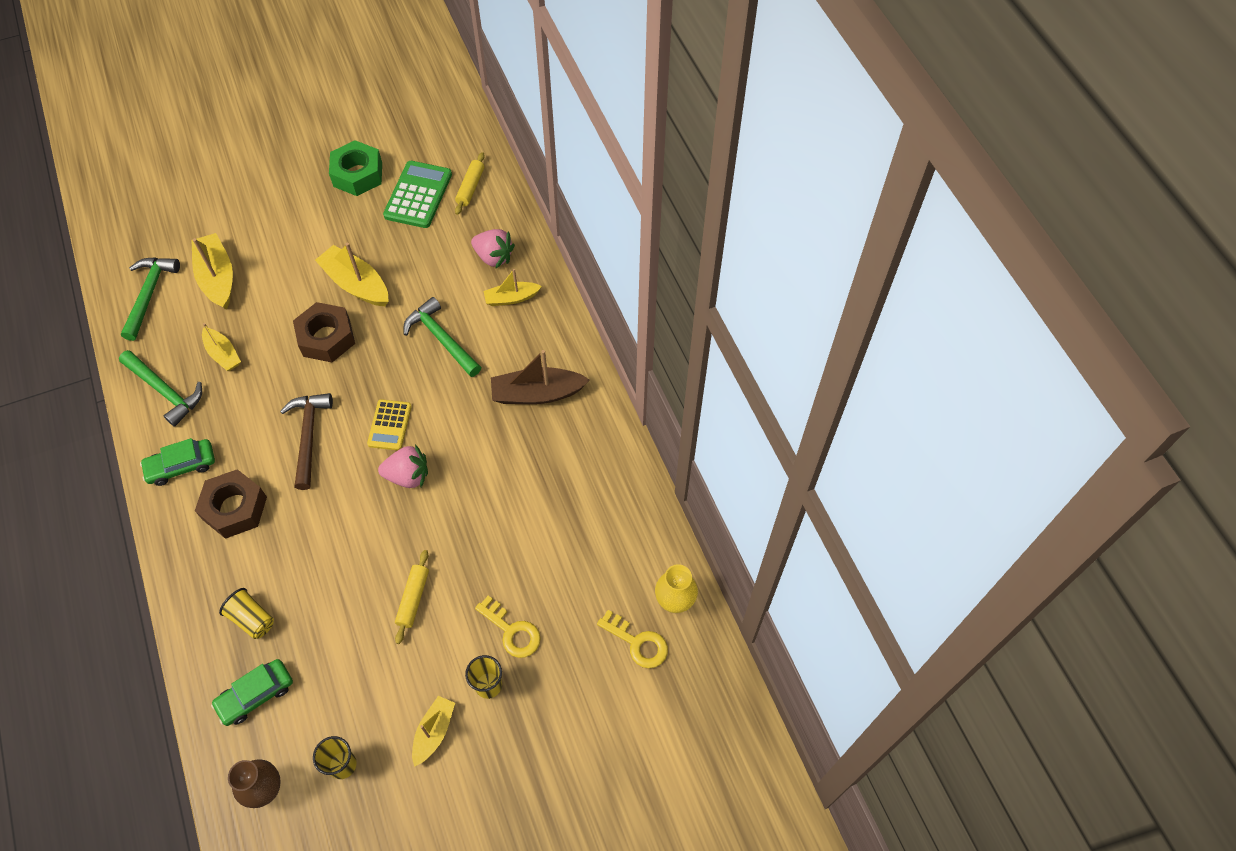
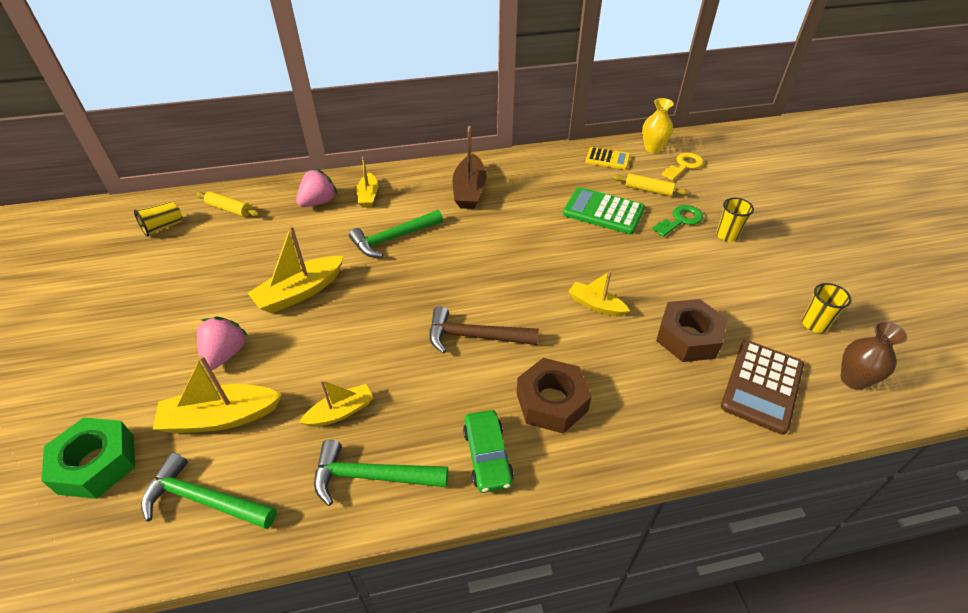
camera: 80 degrees left, 15 degrees down
green hammer [119,350,202,427] -> green hammer turned 135 degrees counterclockwise [314,440,448,506]
green car [211,659,293,726] -> brown calculator [721,340,804,435]
yellow cup [219,588,274,639] -> yellow cup moved to [134,201,183,237]
brown nut [293,302,355,362] -> brown nut moved to [656,299,727,362]
green nut [329,140,382,196] -> green nut moved to [41,417,135,499]
yellow calculator [367,399,412,450] -> yellow calculator moved to [586,147,630,170]
pink strawberry [378,445,428,488] -> pink strawberry moved to [197,316,248,370]
green calculator [383,161,452,228] -> green calculator moved to [563,187,645,234]
yellow rolling pin [395,550,429,644] -> yellow rolling pin moved to [613,173,689,196]
yellow boat [412,696,455,767] -> yellow boat moved to [568,271,630,317]
yellow key [475,596,541,658] -> green key [652,205,703,237]

